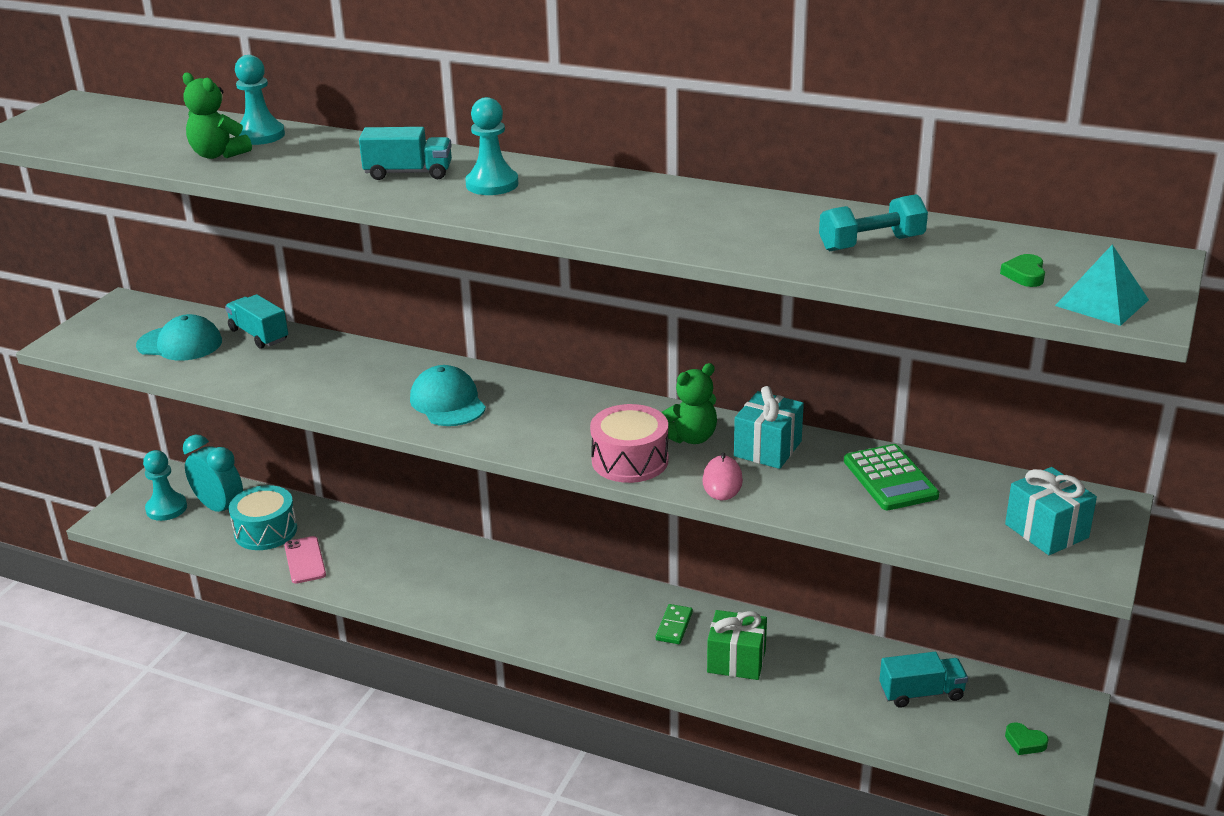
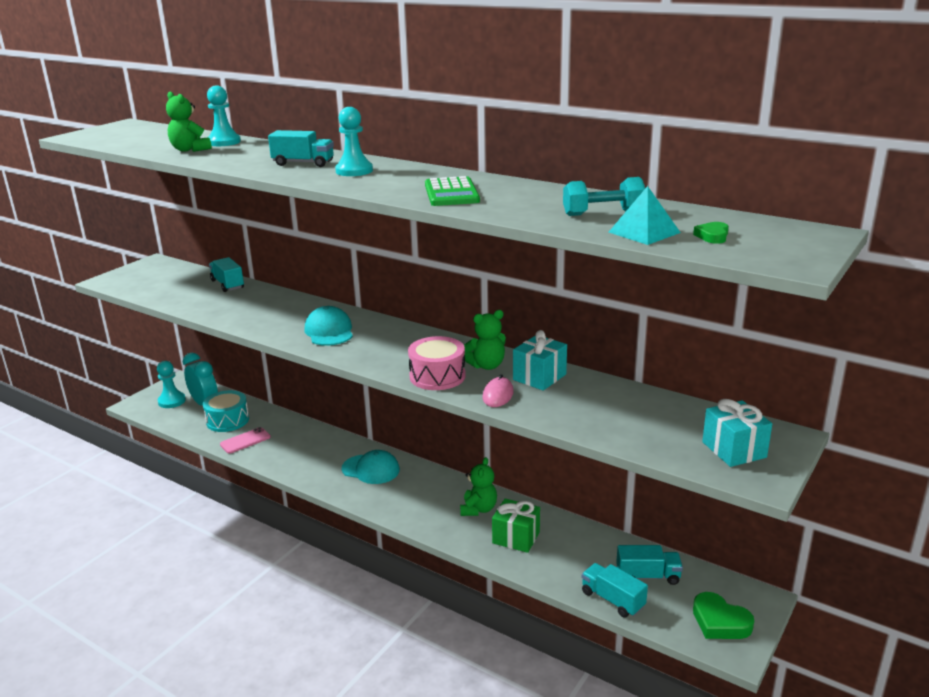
camera: 10 degrees right, 5 degrees down
turquoise cap [136,314,222,360] -> turquoise cap moved to [342,450,400,484]
pink phone [284,536,326,584] -> pink phone turned 60 degrees clockwise [220,427,271,454]
green domino [656,604,693,644] -> green teddy bear [460,457,497,516]
green calculator [844,444,939,510] -> green calculator moved to [425,176,480,206]
green heart [1005,722,1049,755] -> green heart [693,592,754,639], size x1.87
turquoise pyramid [1055,245,1149,326] -> turquoise pyramid moved to [609,186,681,245]
none -> turquoise truck [582,563,648,617]

